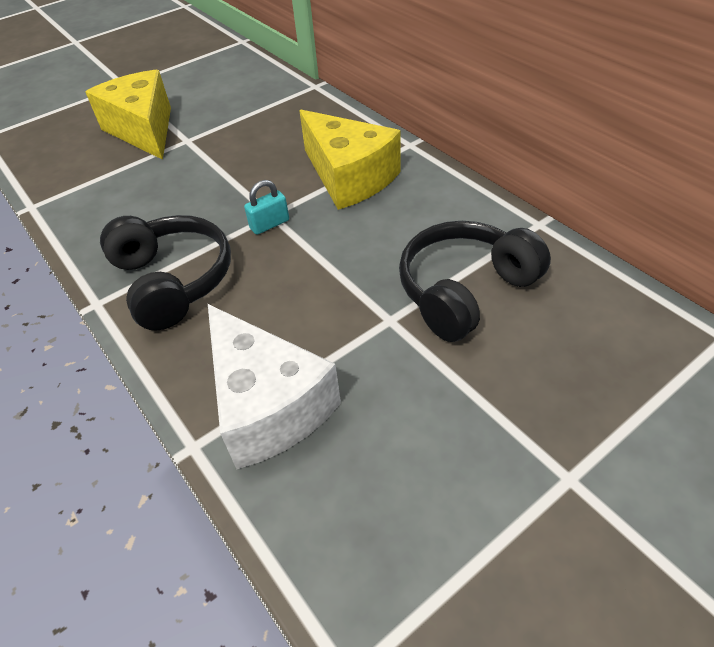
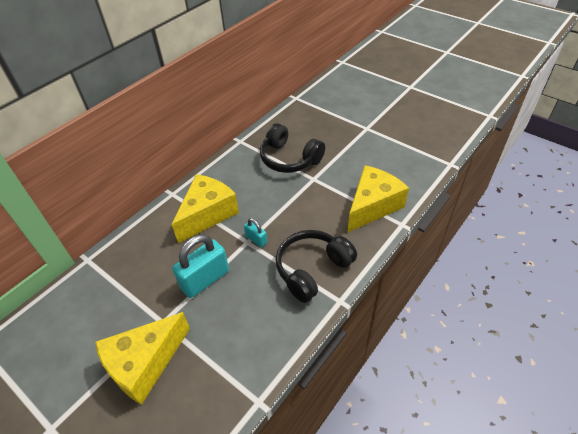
camera: 105 degrees left, 0 degrees up
white cheese [208,304,341,469] -> yellow cheese [347,165,409,233]
none -> turquoise padlock [172,234,229,298]

